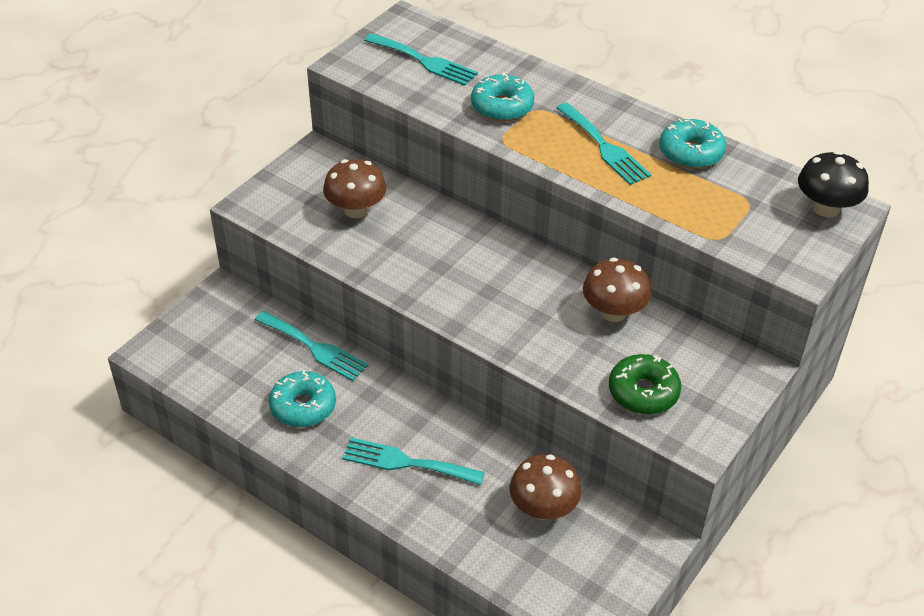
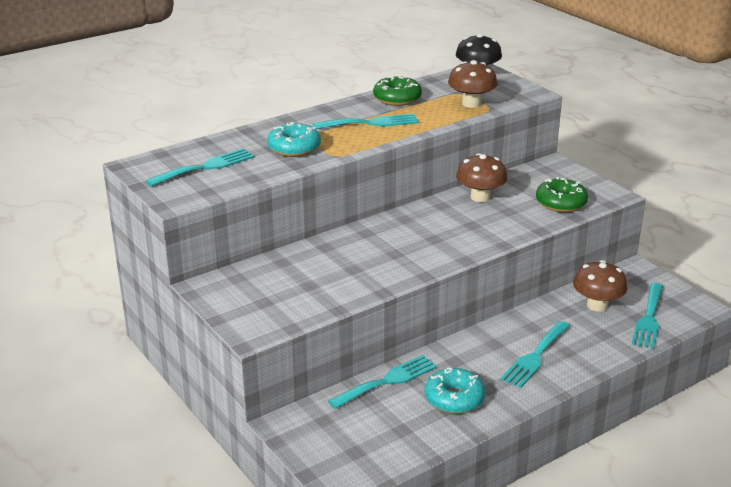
camera: 70 degrees left, 15 degrees down
brown mushroom [323,159,386,218] -> brown mushroom moved to [448,60,497,108]
turquoise donut [659,119,726,169] -> green donut [373,76,422,106]
none -> turquoise fork [632,283,663,349]

